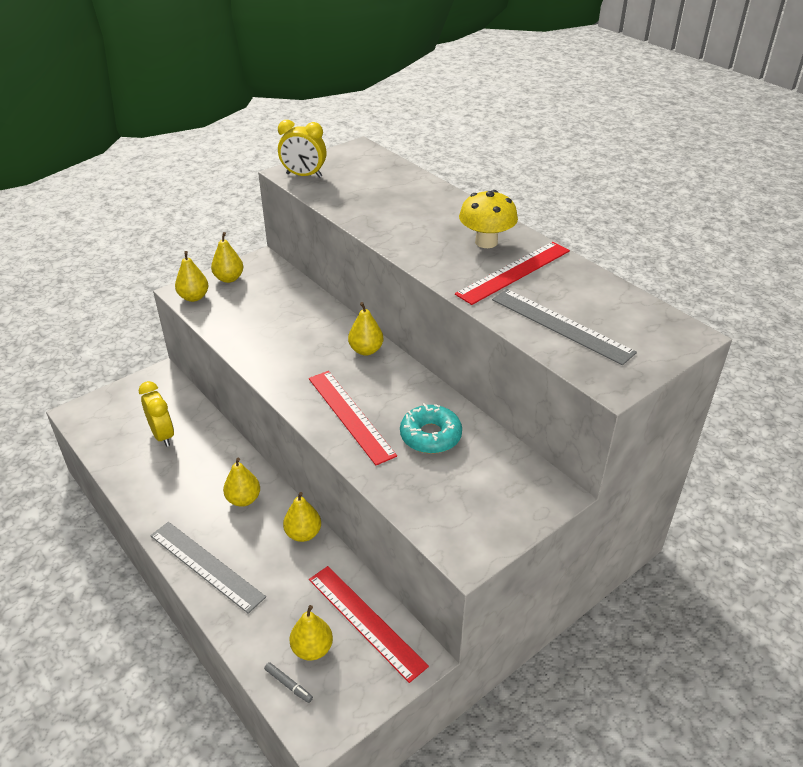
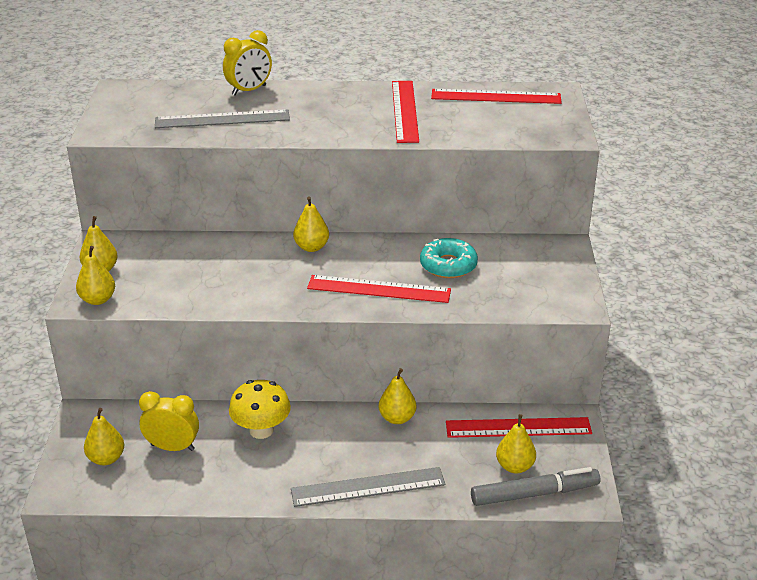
camera: 50 degrees left, 5 degrees down
yellow pear [223,458,260,507] -> yellow pear moved to [84,408,124,465]
grey marker [264,662,313,703] -> grey marker [471,467,601,506], size x2.35
yellow clock [278,120,327,178] -> yellow clock moved to [223,30,272,95]
yellow mushroom [459,190,518,248] -> yellow mushroom moved to [229,380,291,439]
grey ruler [492,289,637,365] -> grey ruler moved to [155,109,290,128]
none -> red ruler [431,89,562,104]

